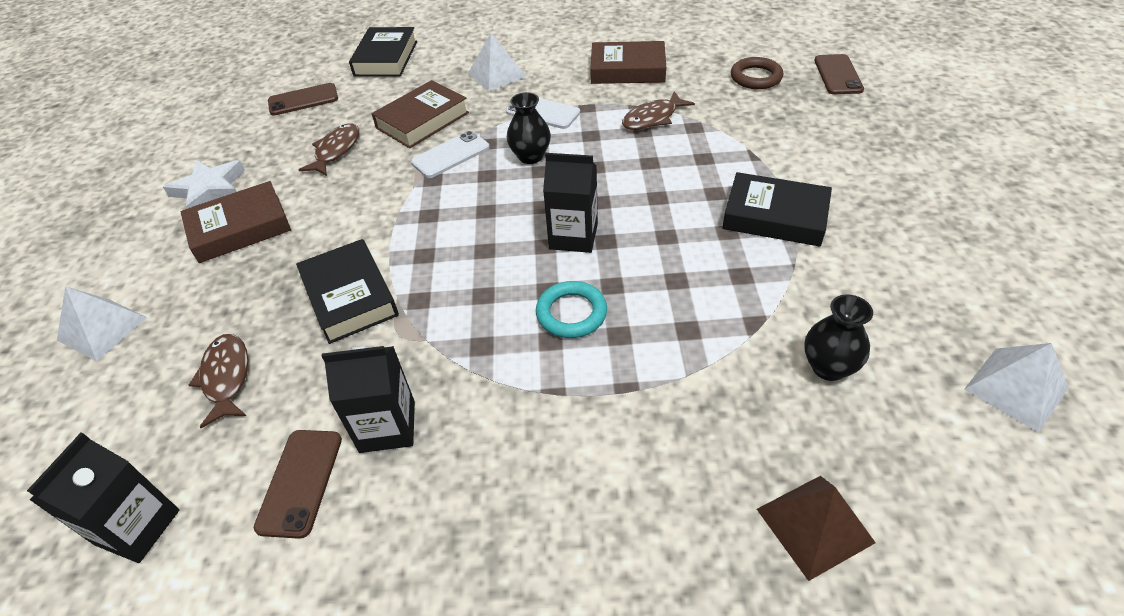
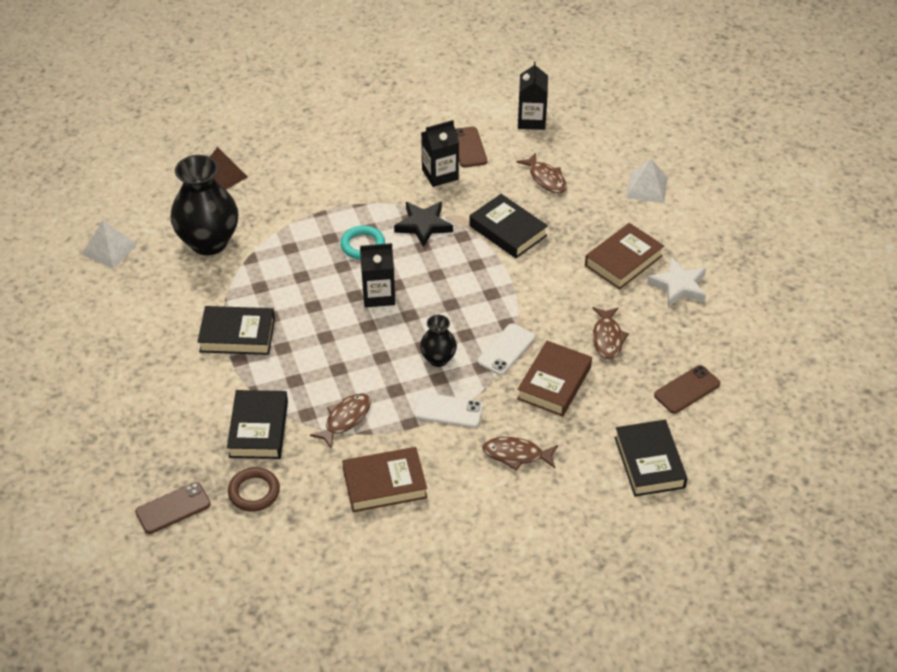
camera: 160 degrees right, 0 degrees up
white pyramid [468,33,526,91] -> brown fish [482,437,558,471]
black vase [804,294,873,381] -> black vase [171,155,238,255], size x1.95
brown phone [814,54,864,94] -> brown phone turned 75 degrees clockwise [135,482,211,534]
none -> black book [227,390,288,459]
none -> black star [394,202,453,247]

